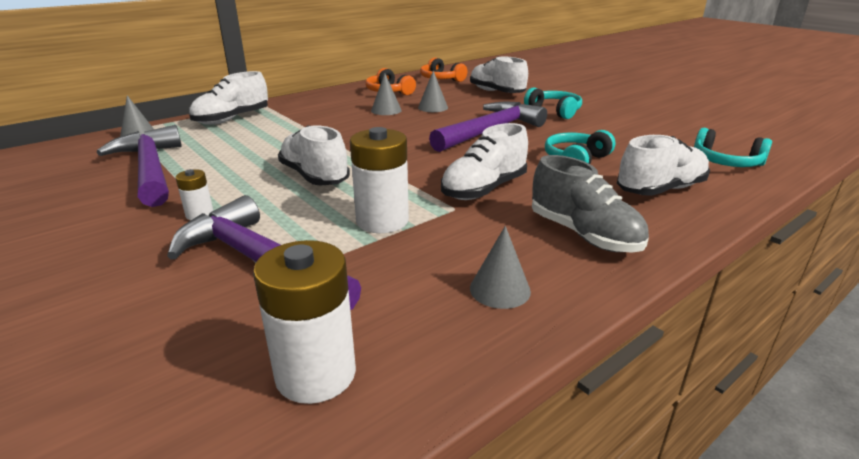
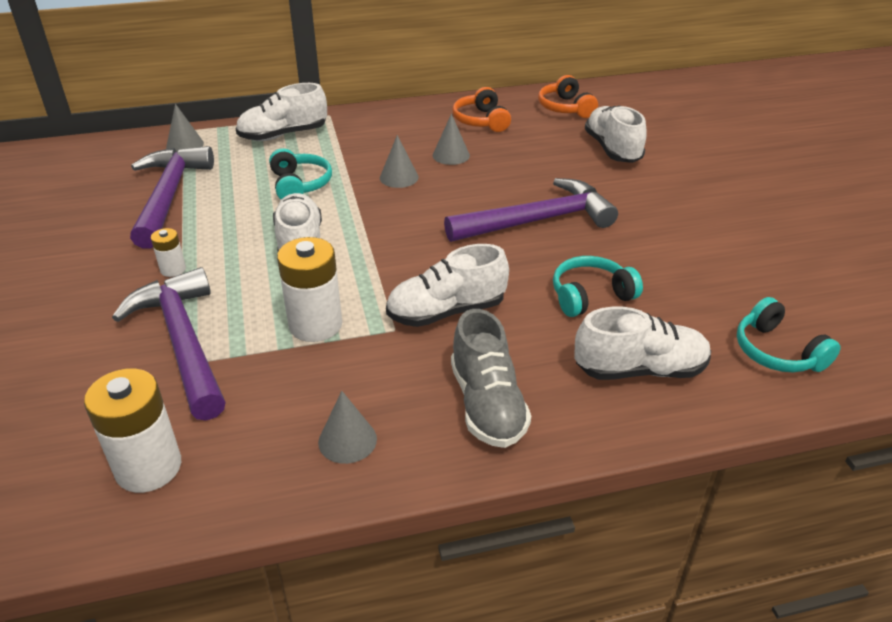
camera: 25 degrees right, 10 degrees up
grey cone [418,71,448,112] -> grey cone moved to [380,135,419,188]
turquoise headphones [524,87,582,119] -> turquoise headphones moved to [269,148,332,200]

